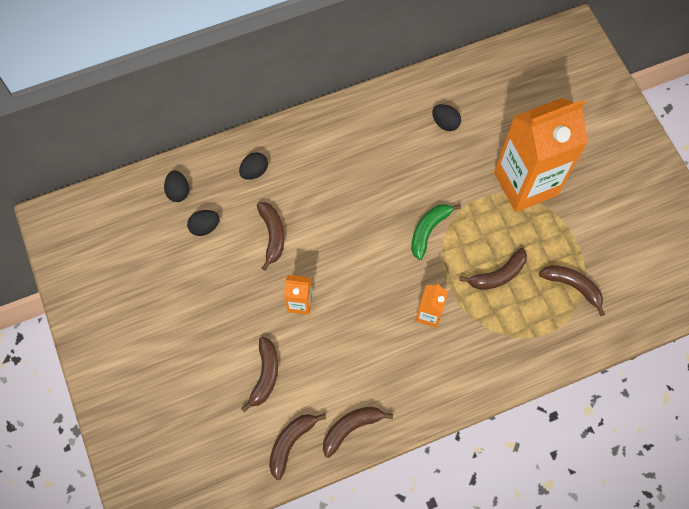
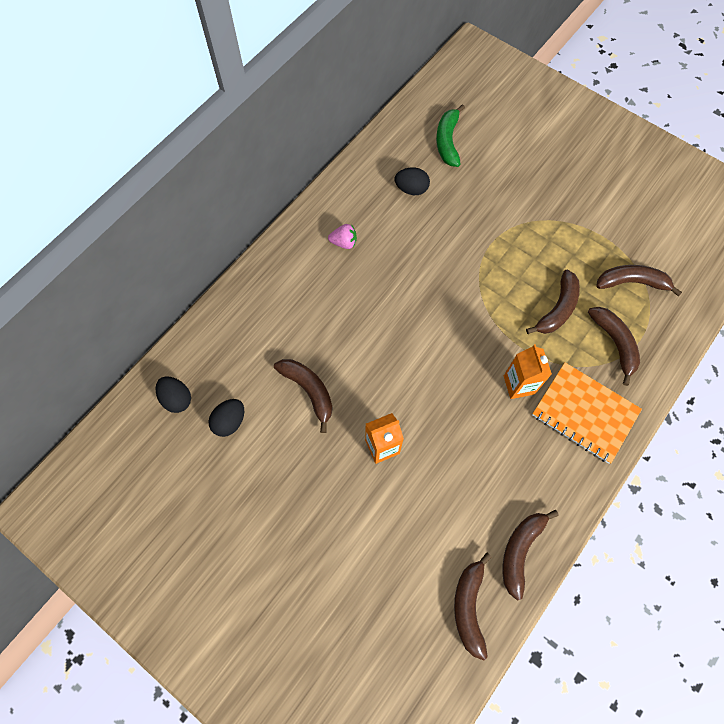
camera: 30 degrees left, 0 degrees up
black egg [239,152,268,180] -> none
brown banana [241,337,278,412] -> brown banana moved to [588,307,640,386]
green banana [411,204,461,260] -> green banana moved to [436,104,465,167]
orange carton [494,98,588,212] -> none
none -> pink strawberry [328,224,357,249]
none -> orange notebook [532,362,642,464]

